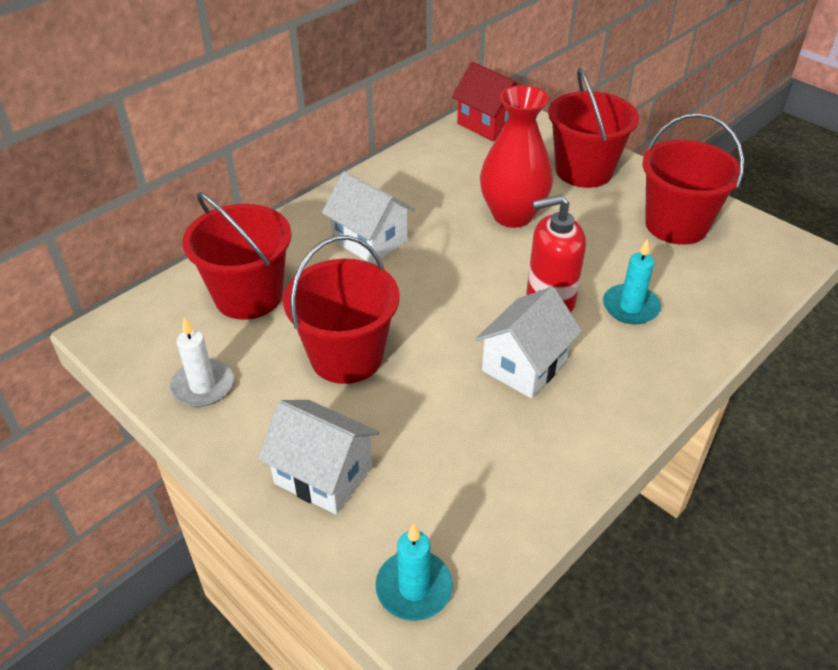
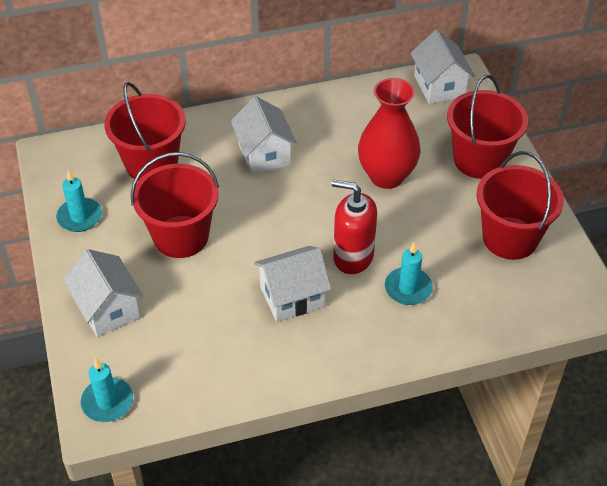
camera: 30 degrees right, 5 degrees up
white candle [170,318,234,407] -> turquoise candle [56,170,102,232]
red house [452,62,519,141] -> white house [410,30,475,104]

